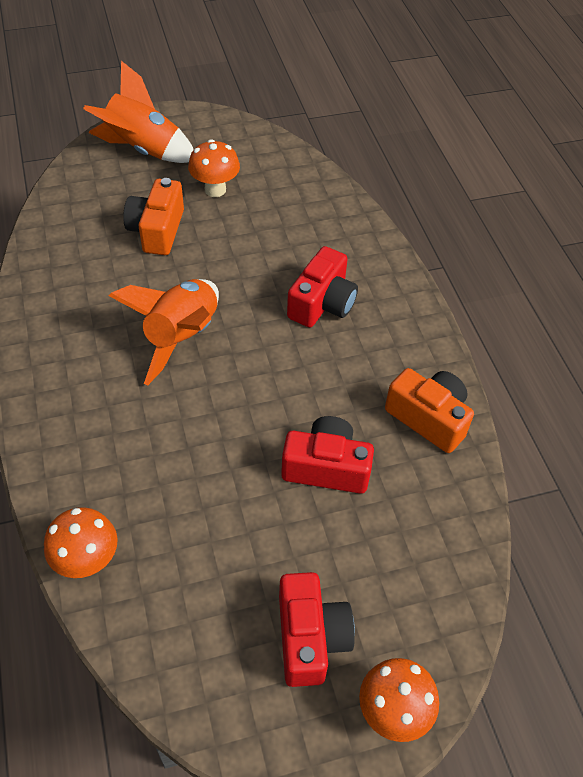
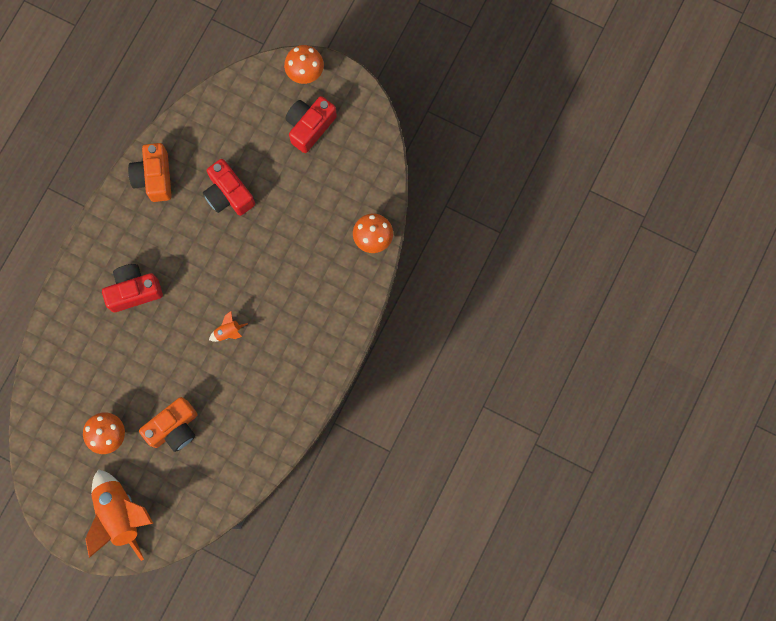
camera: 135 degrees left, 25 degrees up
orange rocket [109,279,219,385] -> orange rocket [209,311,248,342], size x0.43

